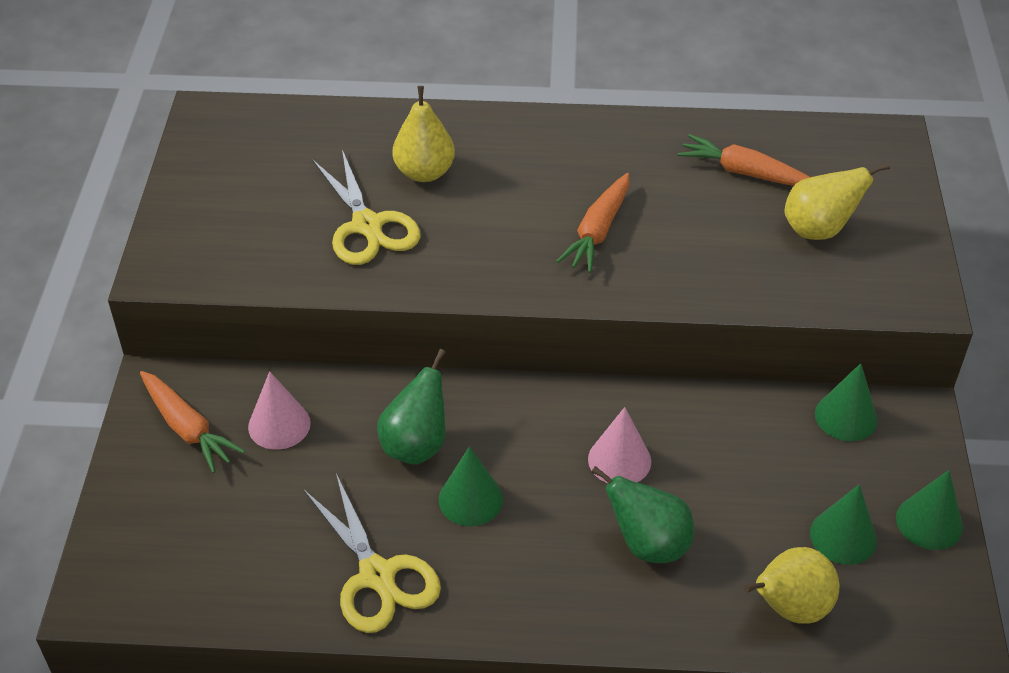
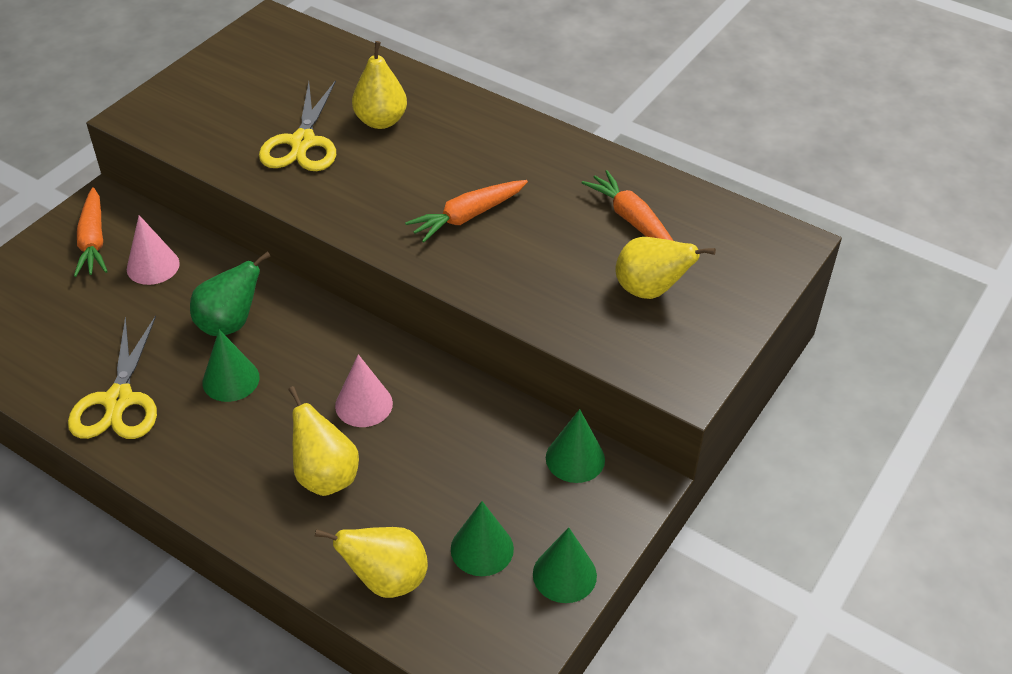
camera: 30 degrees right, 0 degrees up
green pear [592,466,694,563] -> yellow pear [288,386,359,496]

